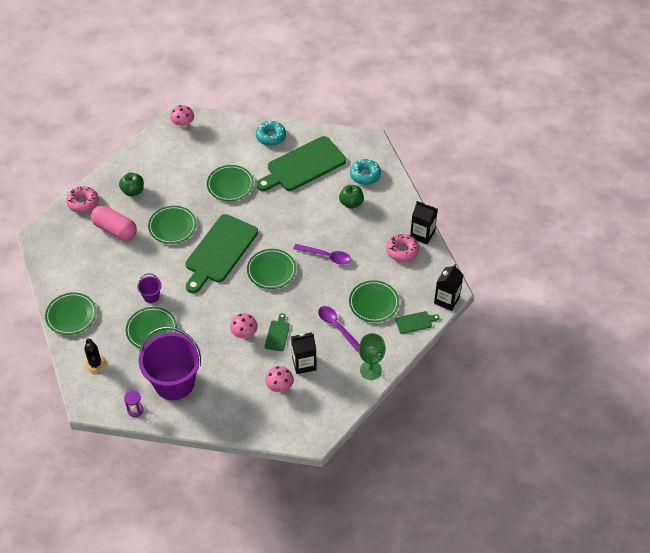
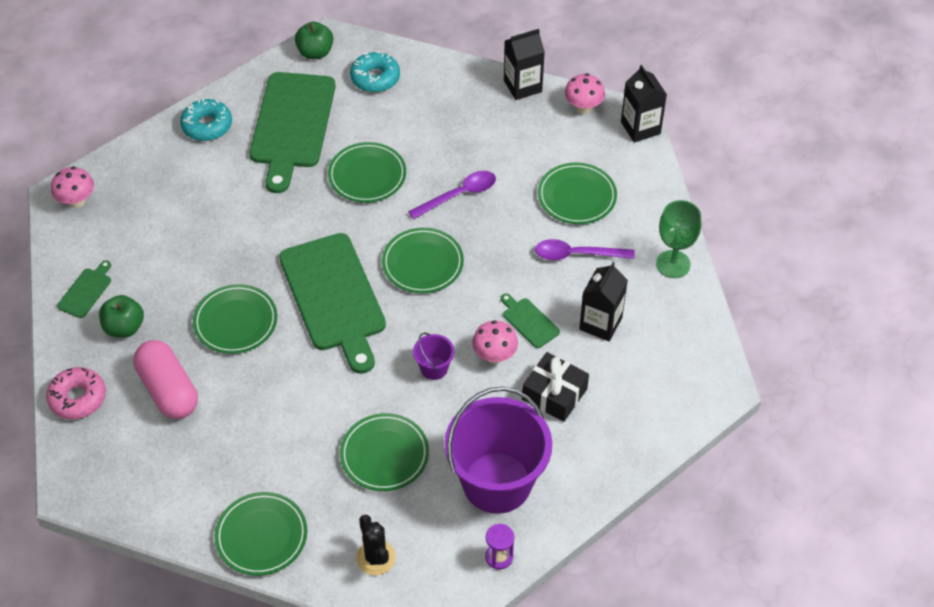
camera: 50 degrees left, 0 degrees up
black cactus [84,338,106,373] -> black cactus turned 45 degrees clockwise [356,515,395,575]
pink capsule [91,205,137,241] -> pink capsule turned 75 degrees clockwise [133,340,198,419]
purple bucket [137,273,162,303] -> purple bucket moved to [413,333,454,380]
green plate [207,165,254,201] -> green plate moved to [328,142,406,203]
pink mushroom [265,366,294,392] -> pink mushroom moved to [564,73,605,114]
green apple [339,185,364,209] -> green apple moved to [295,22,333,59]
pink donut [386,234,419,262] -> none
green cutting board [396,311,440,334] -> green cutting board moved to [57,260,111,318]
none -> black gift [522,352,589,422]

